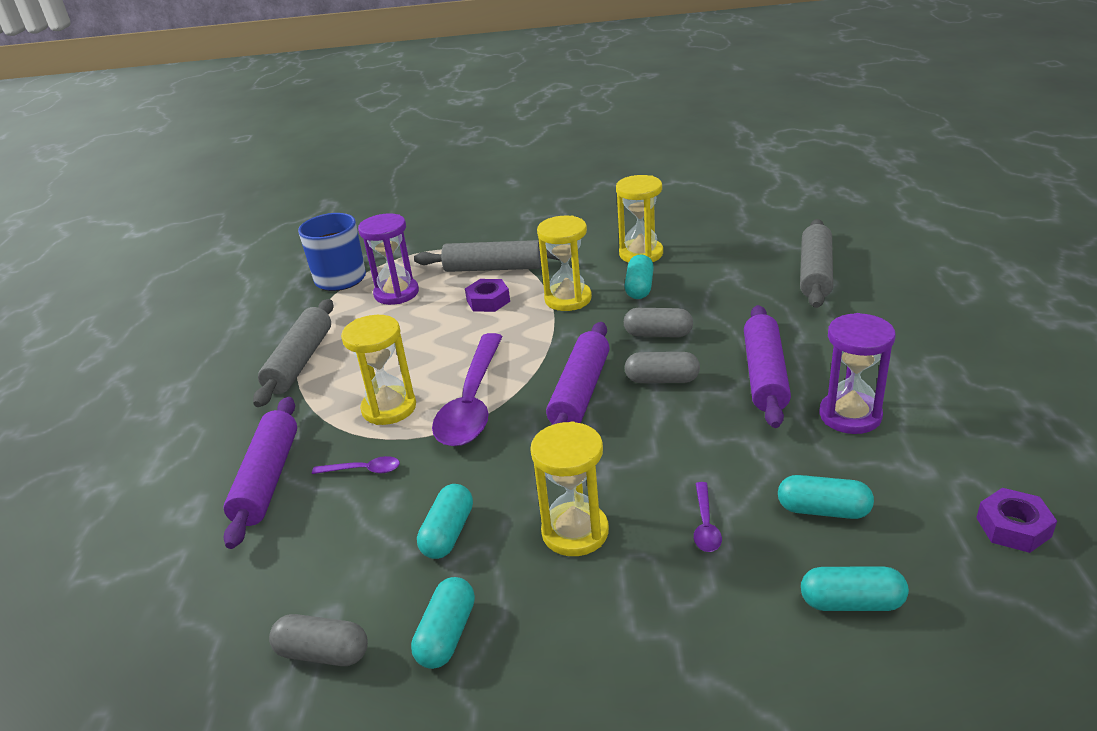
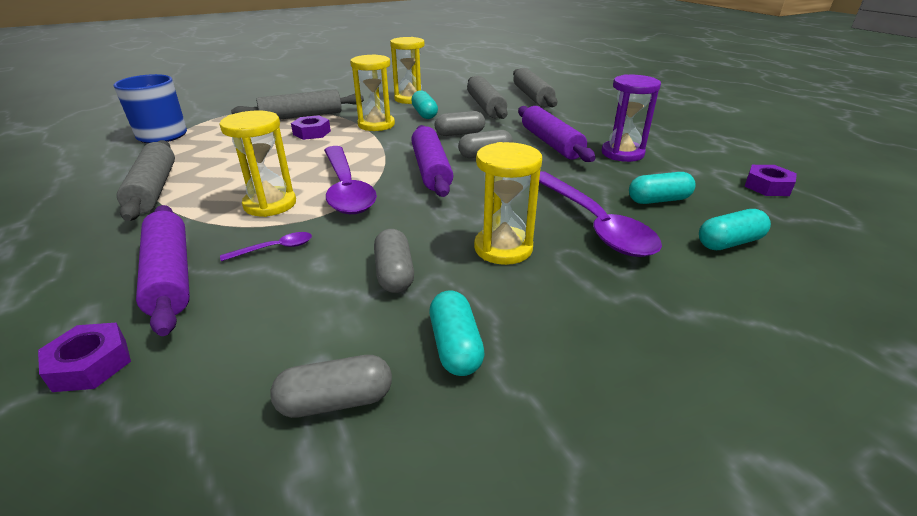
camera: 30 degrees left, 0 degrees up
purple hourglass [358,213,419,305] -> none
turquoise capsule [417,484,473,559] -> grey capsule [374,229,414,293]
purple spoon [694,482,722,552] -> purple spoon [539,171,662,257], size x2.39
none -> purple nut [38,323,131,392]
none -> grey rolling pin [467,76,508,119]

